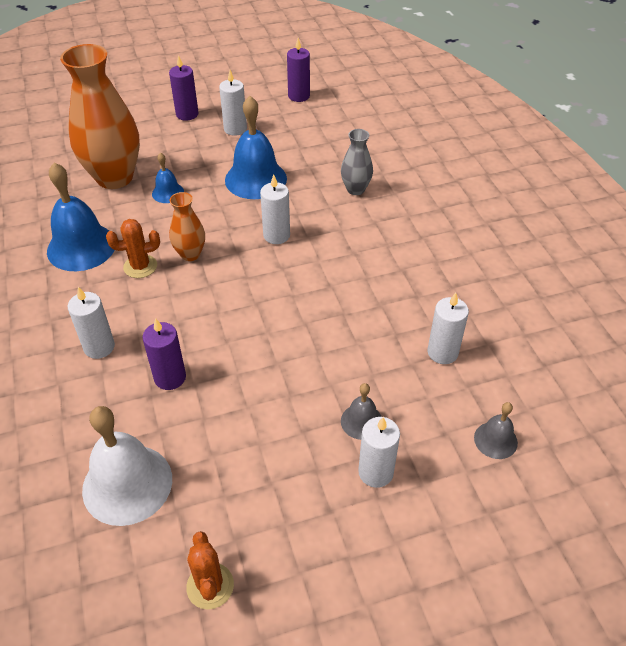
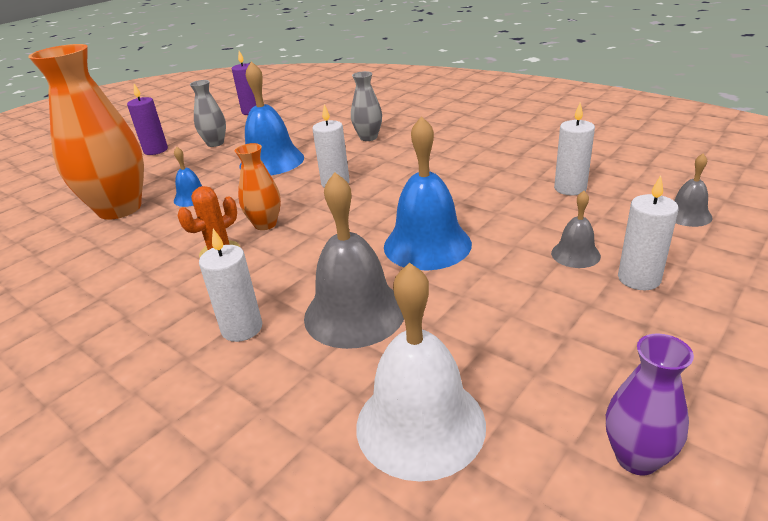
camera: 30 degrees left, 15 degrees down
blue bell [47,163,115,271] -> blue bell moved to [384,116,472,270]
purple candle [143,318,186,390] -> grey bell [304,172,404,349]
orange cactus [186,531,234,610] -> purple vase [606,334,694,475]
white candle [219,70,247,136] -> grey vase [190,80,226,147]

